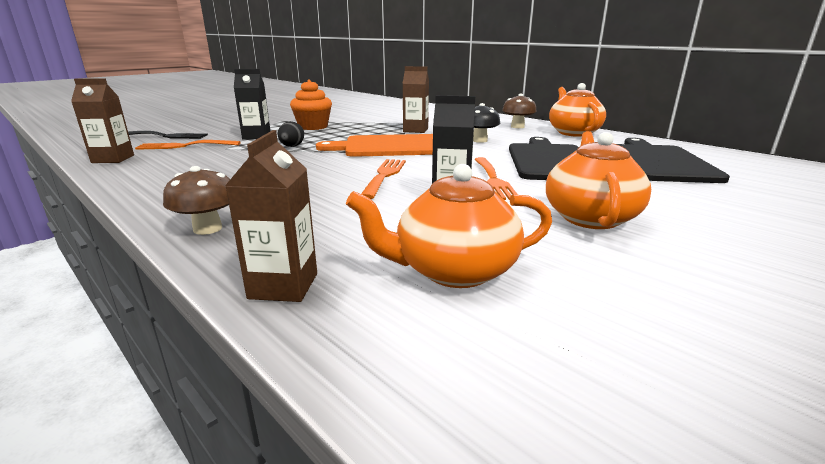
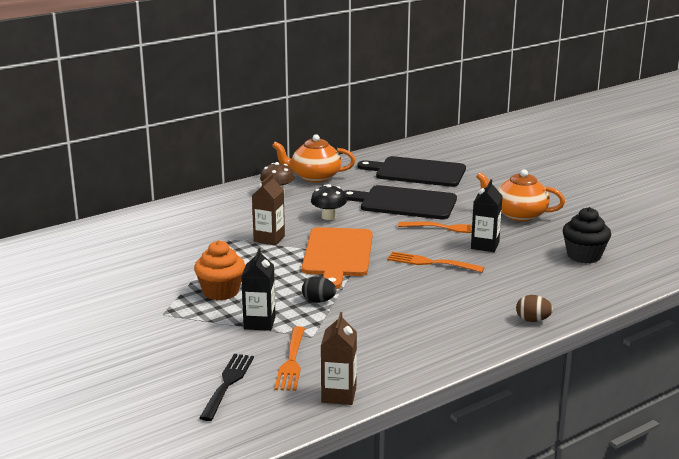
camera: 80 degrees left, 0 degrees up
brown mushroom [163,166,230,235] -> brown egg [516,295,553,322]
brown carton [225,130,317,302] -> none
orange teapot [346,164,552,288] -> black cupcake [563,207,611,263]

